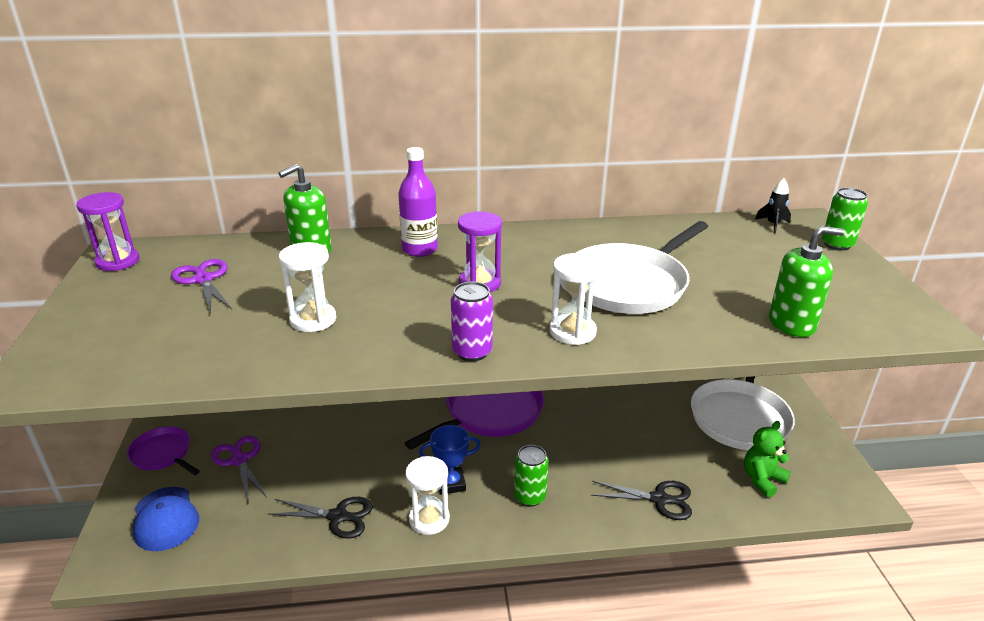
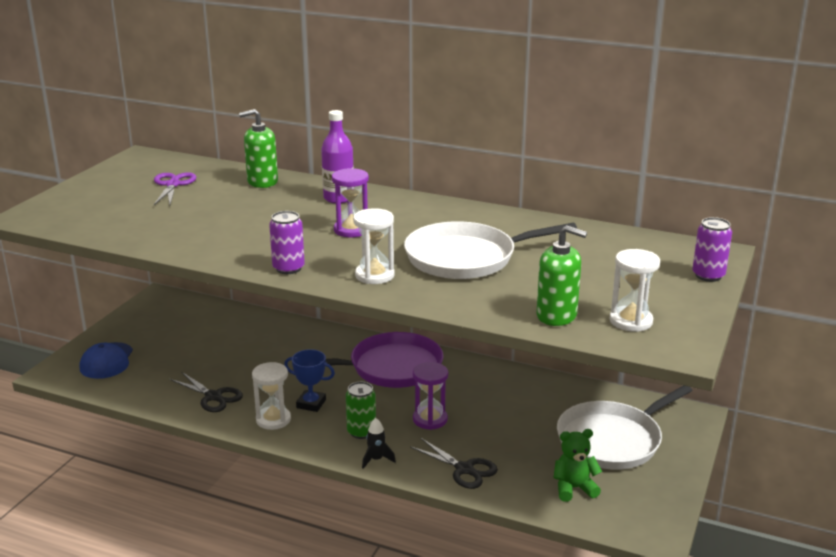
camera: 30 degrees right, 5 degrees down
purple hourglass [76,192,139,271] -> purple hourglass moved to [413,362,448,430]
purple pan [127,426,200,475] -> none
purple scissors [211,436,267,501] -> none
white hourglass [279,242,336,332] -> white hourglass moved to [609,249,660,332]
black rocket [755,178,791,233] -> black rocket moved to [362,418,396,469]
green can [822,187,868,251] -> purple can [692,217,732,282]

